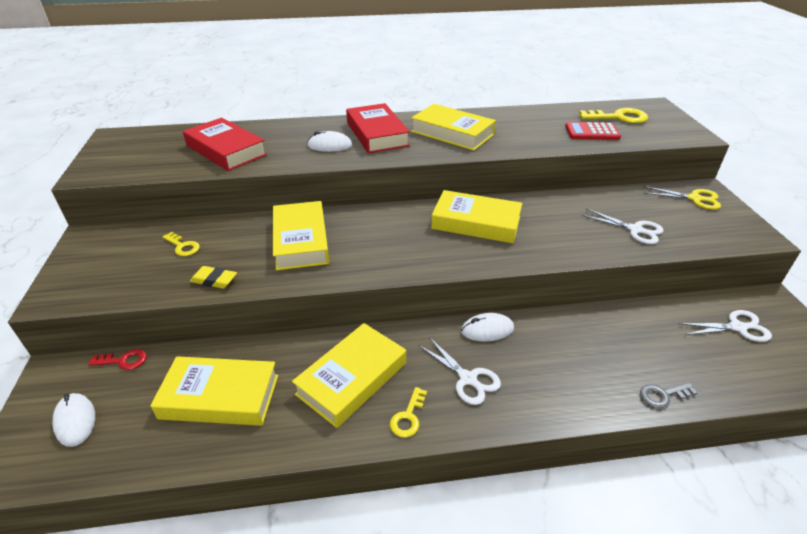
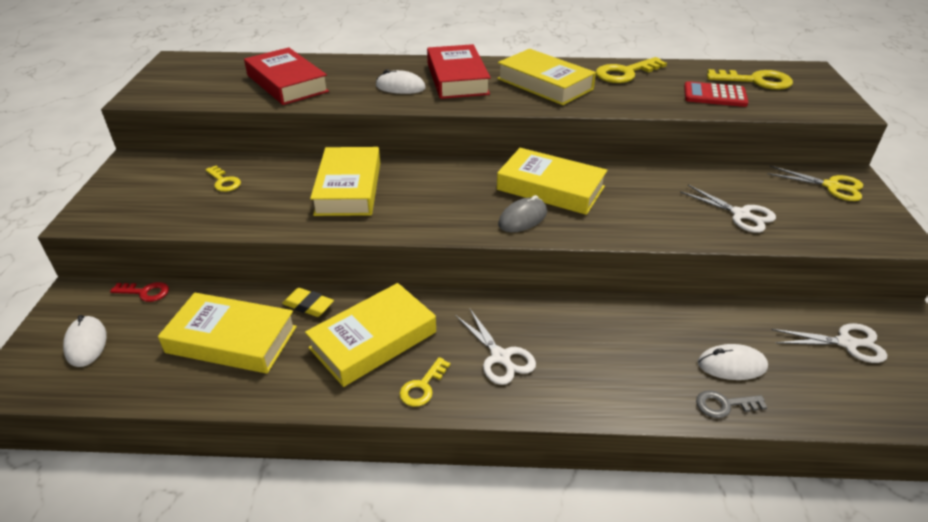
camera: 10 degrees right, 0 degrees up
yellow eraser [190,266,237,289] -> yellow eraser moved to [282,288,334,317]
white mouse [461,313,514,341] -> white mouse moved to [698,344,768,380]
none -> grey mouse [498,195,547,232]
none -> yellow key [596,57,667,83]

